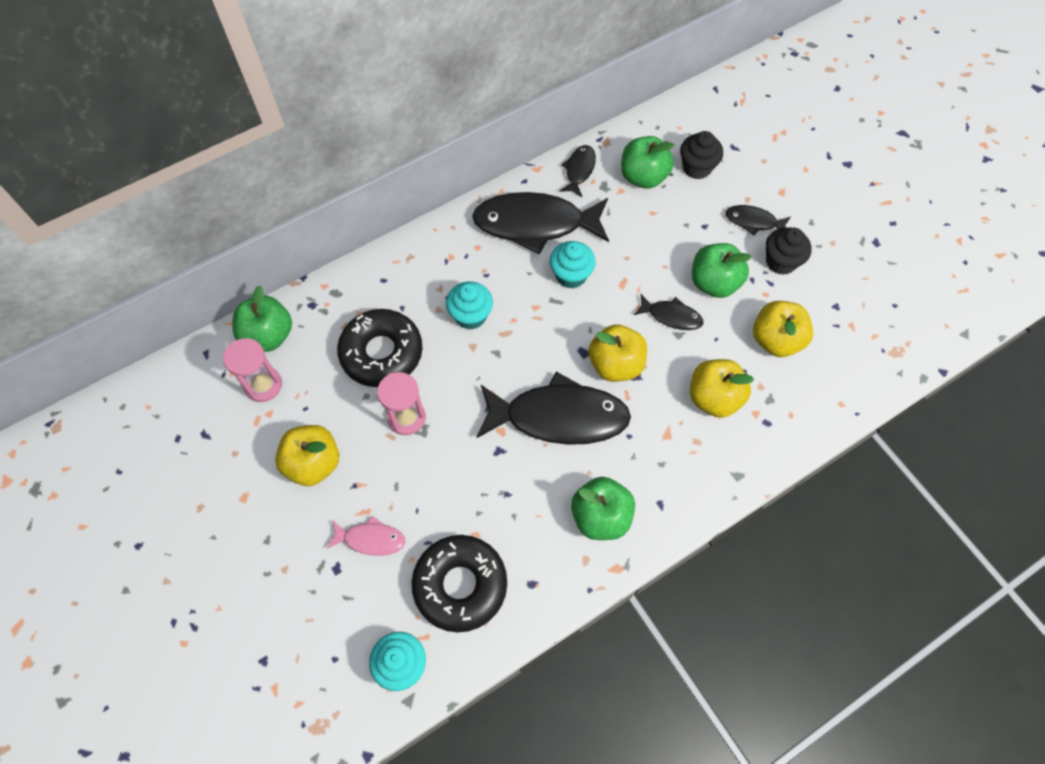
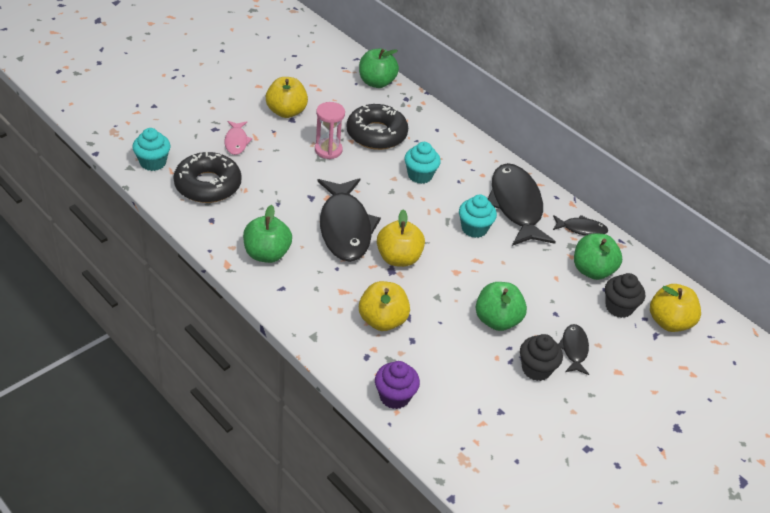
camera: 75 degrees right, 20 degrees down
pink hourglass [223,338,282,402] -> none
black fish [634,294,703,330] -> none
yellow apple [753,301,813,357] -> yellow apple moved to [650,284,701,332]
none -> purple cupcake [375,361,420,409]

